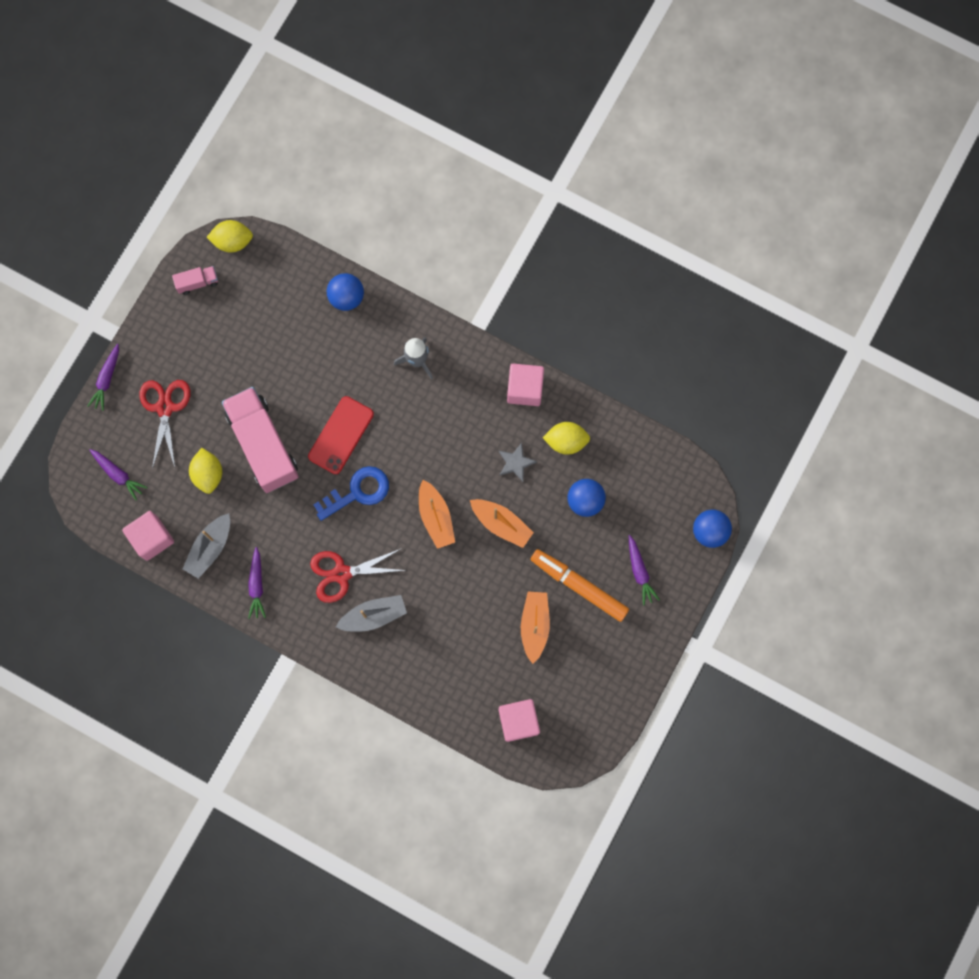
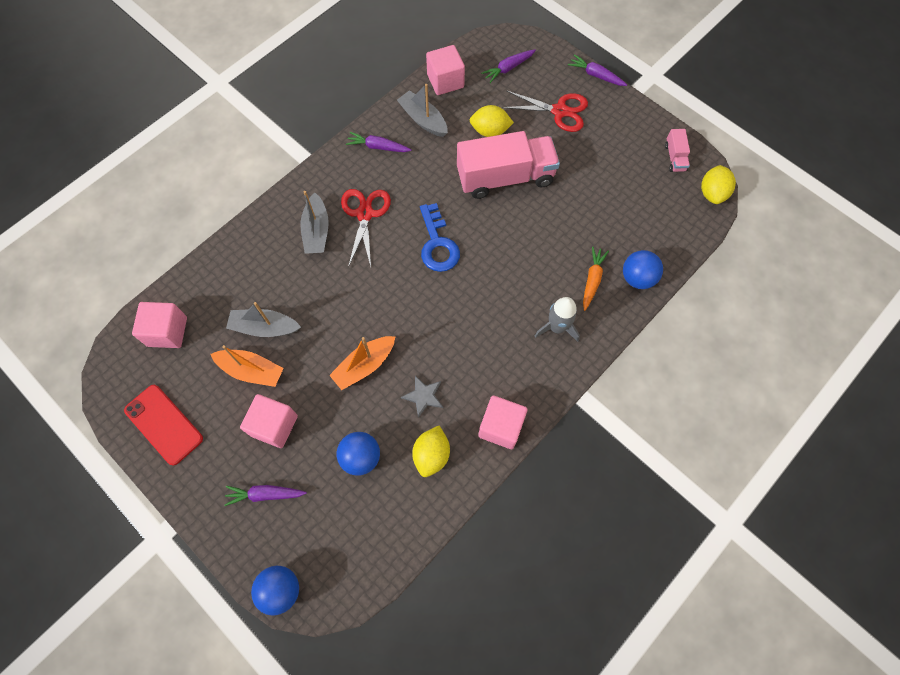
camera: 105 degrees right, 10 degrees down
red phone [308,396,374,474] -> red phone moved to [124,385,203,465]
orange boat [419,480,455,549] -> none
orange marker [530,549,629,622] -> pink cube [240,394,298,448]
none -> grey boat [226,302,301,337]
none -> orange carrot [583,247,609,311]

